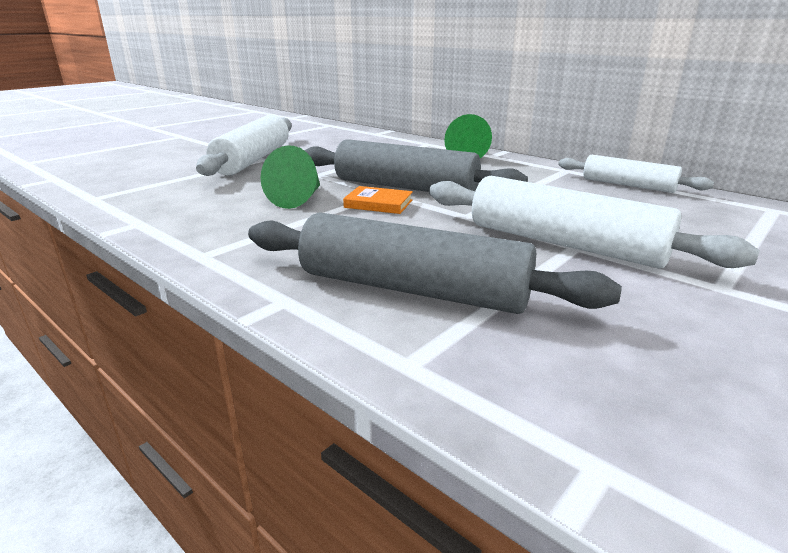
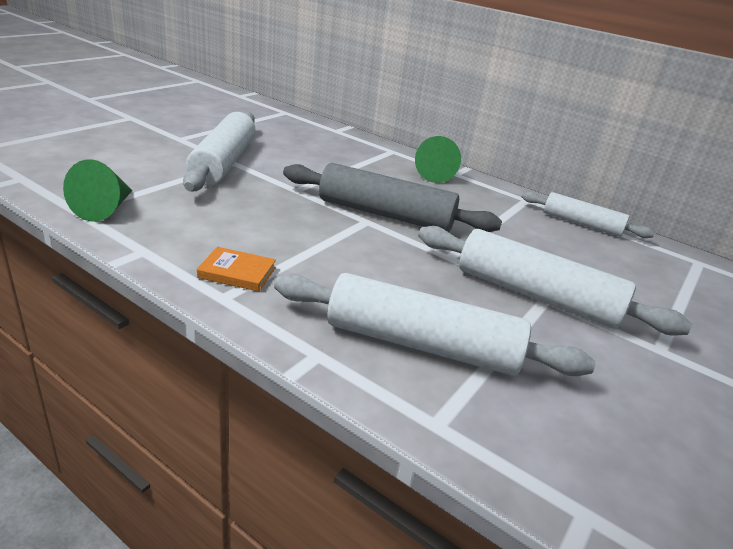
camera: 10 degrees left, 5 degrees up
grey rolling pin [248,212,622,314] -> white rolling pin [274,273,595,376]
green cone [261,145,320,209] -> green cone moved to [63,159,132,221]
orange book [343,186,413,214] -> orange book moved to [197,247,276,292]

